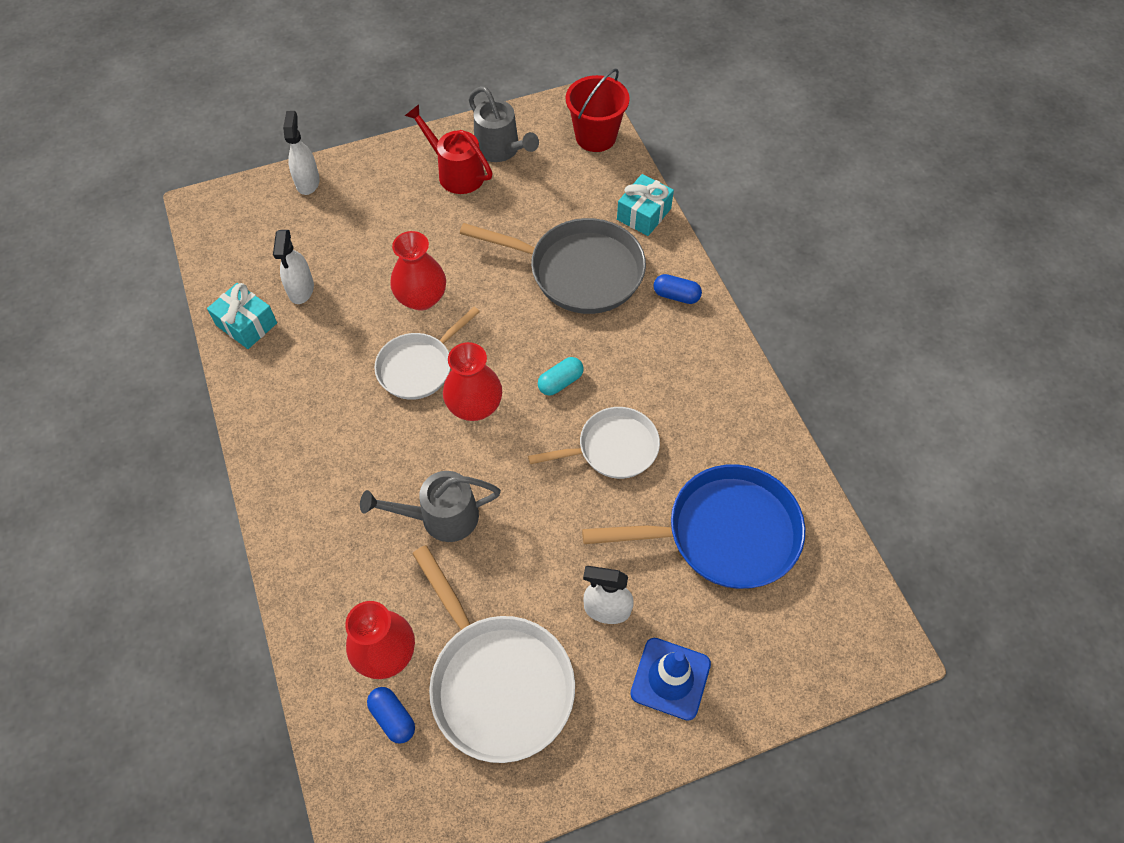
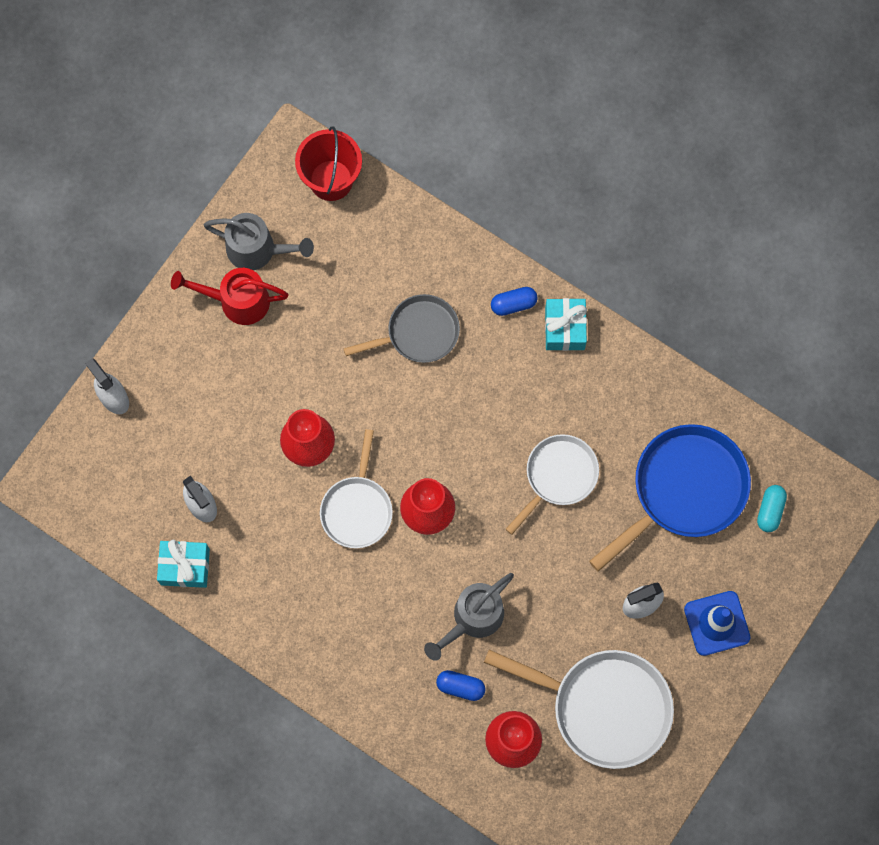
camera: 35 degrees left, 15 degrees up
blue capsule [367,687,415,744] -> blue capsule moved to [436,670,485,701]
grey pan [460,218,646,314] -> grey pan [343,294,460,363], size x0.63
turquoise capsule [538,357,584,396] -> turquoise capsule moved to [757,485,787,532]
turquoise gift [617,174,674,236] -> turquoise gift moved to [545,298,587,351]

